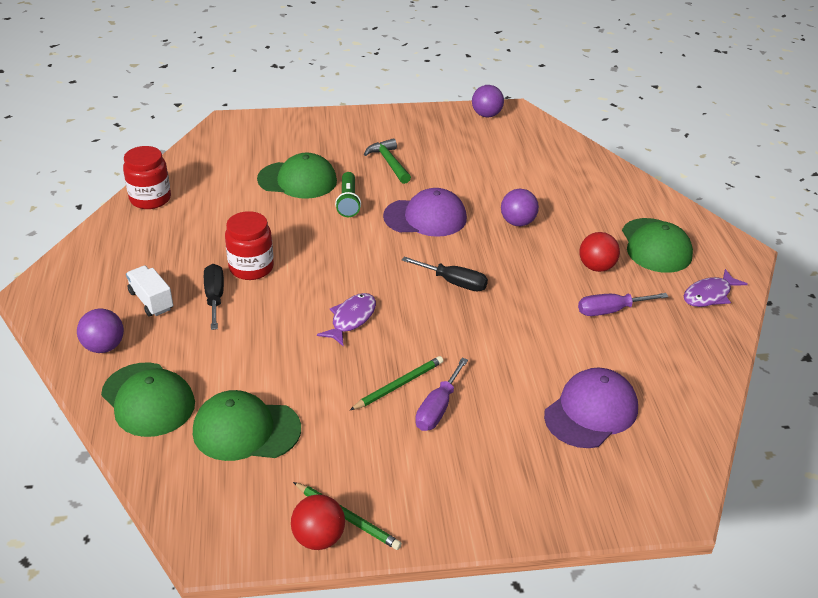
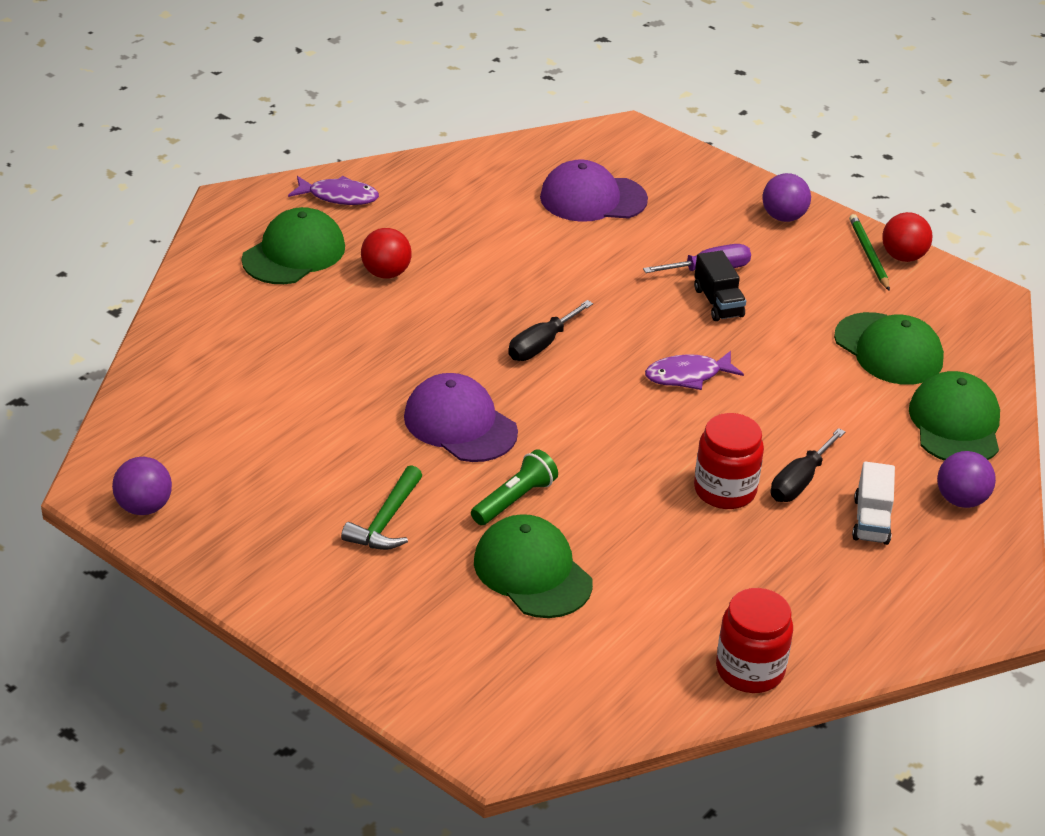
camera: 135 degrees left, 0 degrees up
green pencil [350,356,443,410] -> black truck [694,250,746,321]
black screwdriver [402,257,488,291] -> black screwdriver turned 120 degrees counterclockwise [508,300,593,361]
purple ball [501,189,539,226] -> purple ball moved to [762,173,811,222]
purple screwdriver [578,293,669,316] -> none

